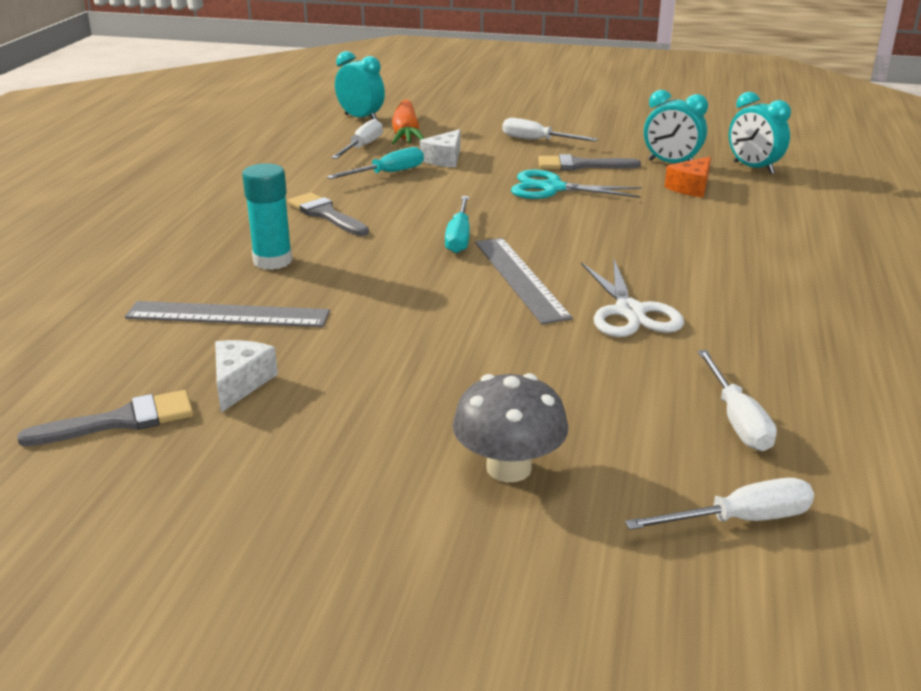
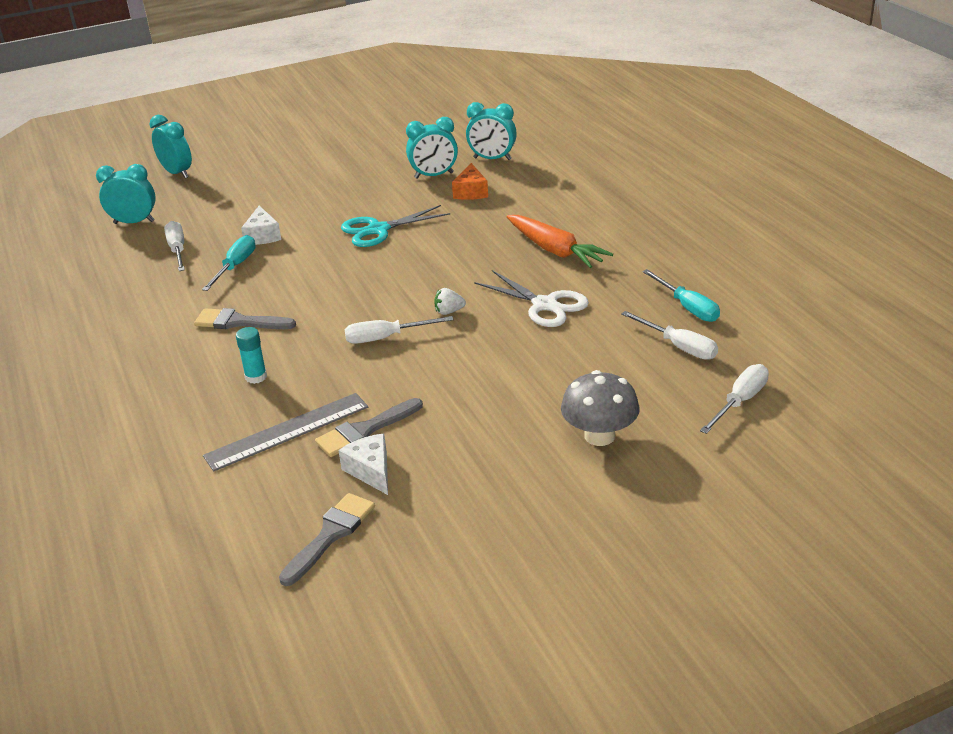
camera: 35 degrees left, 5 degrees up
turquoise glue stick [242,163,293,270] -> turquoise glue stick [236,327,267,384], size x0.64
orange carrot [392,99,425,144] -> orange carrot moved to [507,215,613,268]
turquoise screwdriver [445,196,470,253] -> turquoise screwdriver moved to [642,269,720,322]
grey ruler [475,238,573,324] -> white strawberry [434,288,466,315]
white screwdriver [502,118,598,142] -> white screwdriver moved to [344,316,454,344]
grey brush [538,154,641,170] -> grey brush moved to [315,398,423,457]
none -> turquoise clock [149,115,192,178]

